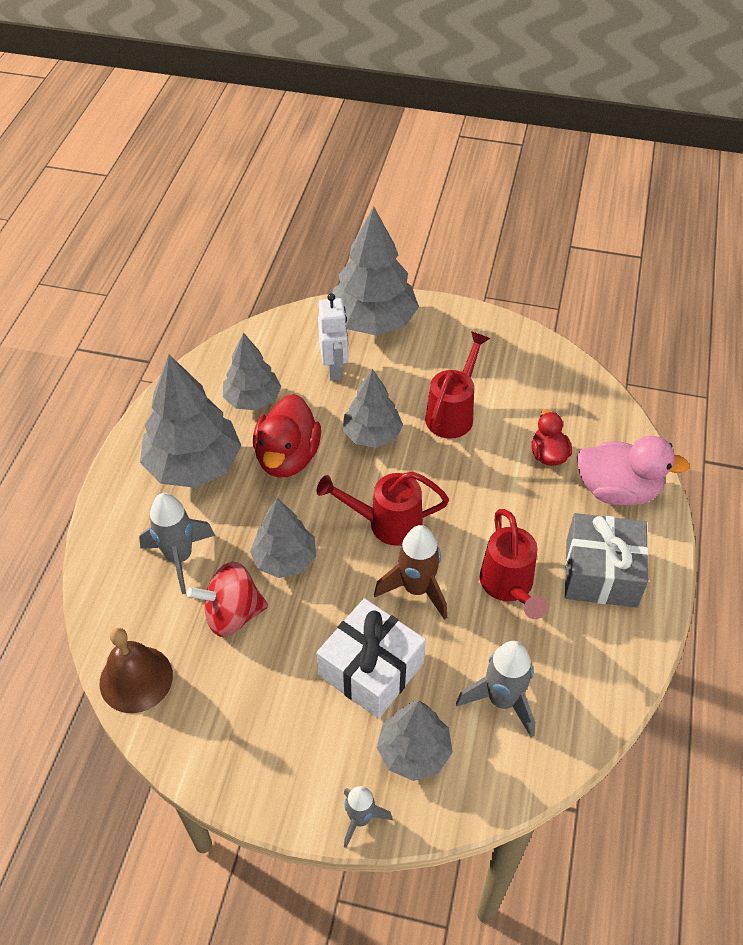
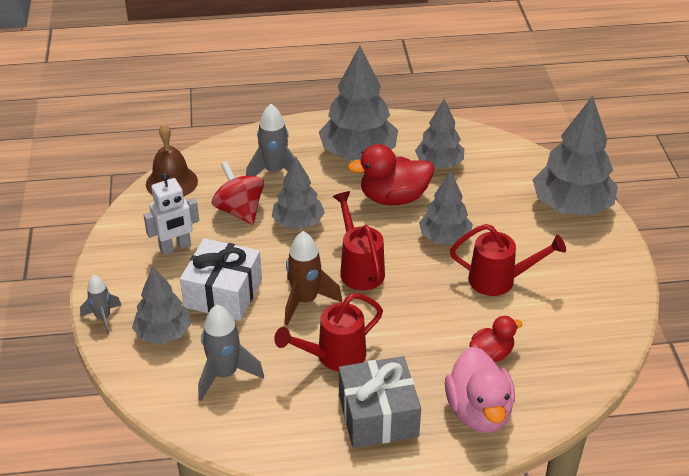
camera: 70 degrees right, 10 degrees down
white robot [318,293,348,381] -> white robot moved to [144,173,199,255]

